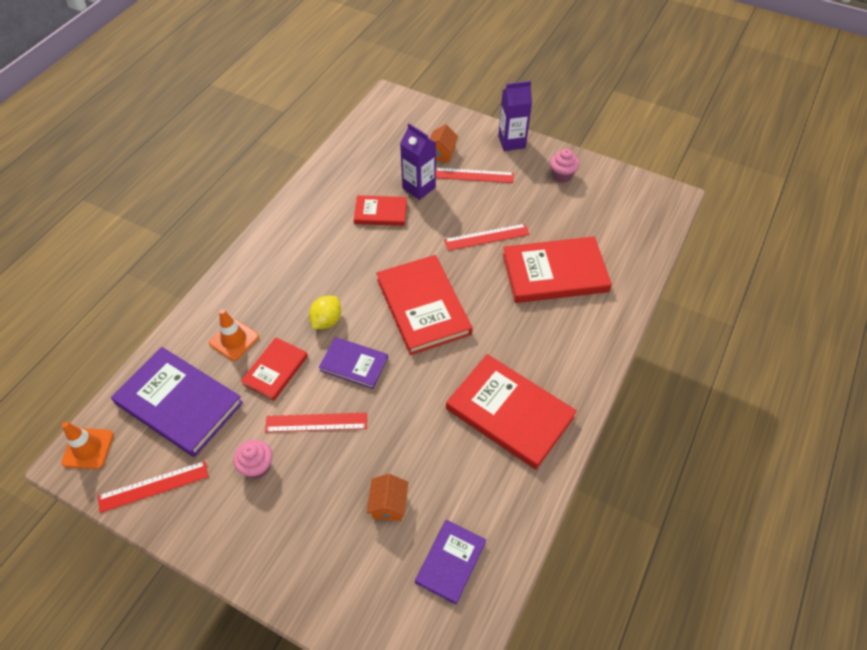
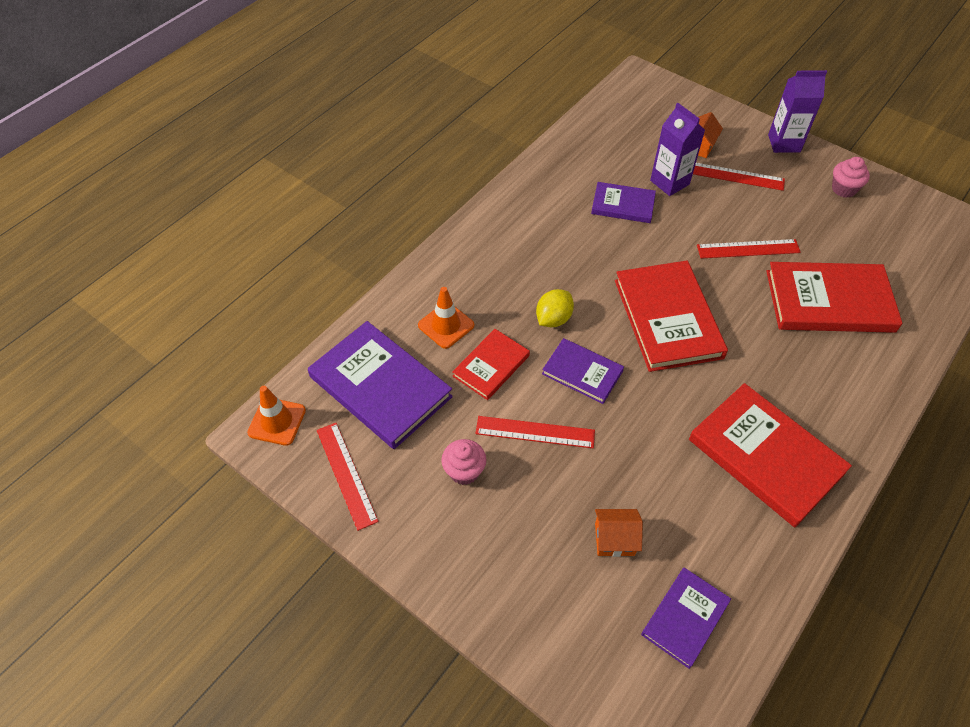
camera: 10 degrees right, 0 degrees up
red ruler [98,461,209,513] -> red ruler turned 75 degrees clockwise [317,423,379,531]
red book [354,195,407,226] -> purple book [591,182,656,223]
orange house [367,474,408,521] -> orange house turned 75 degrees clockwise [595,509,643,557]

